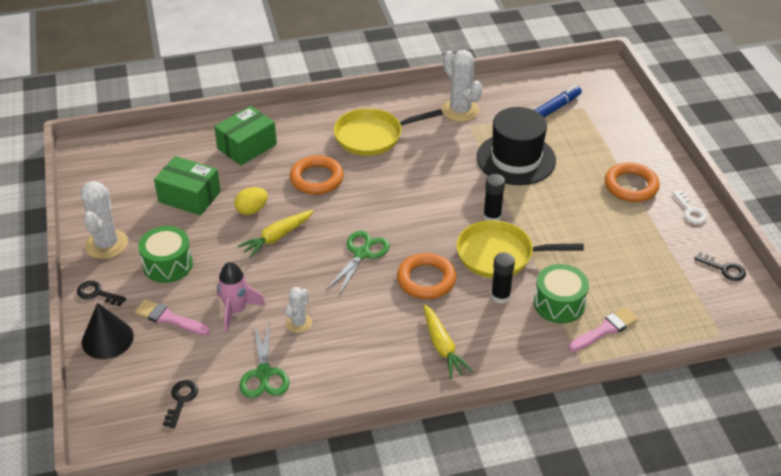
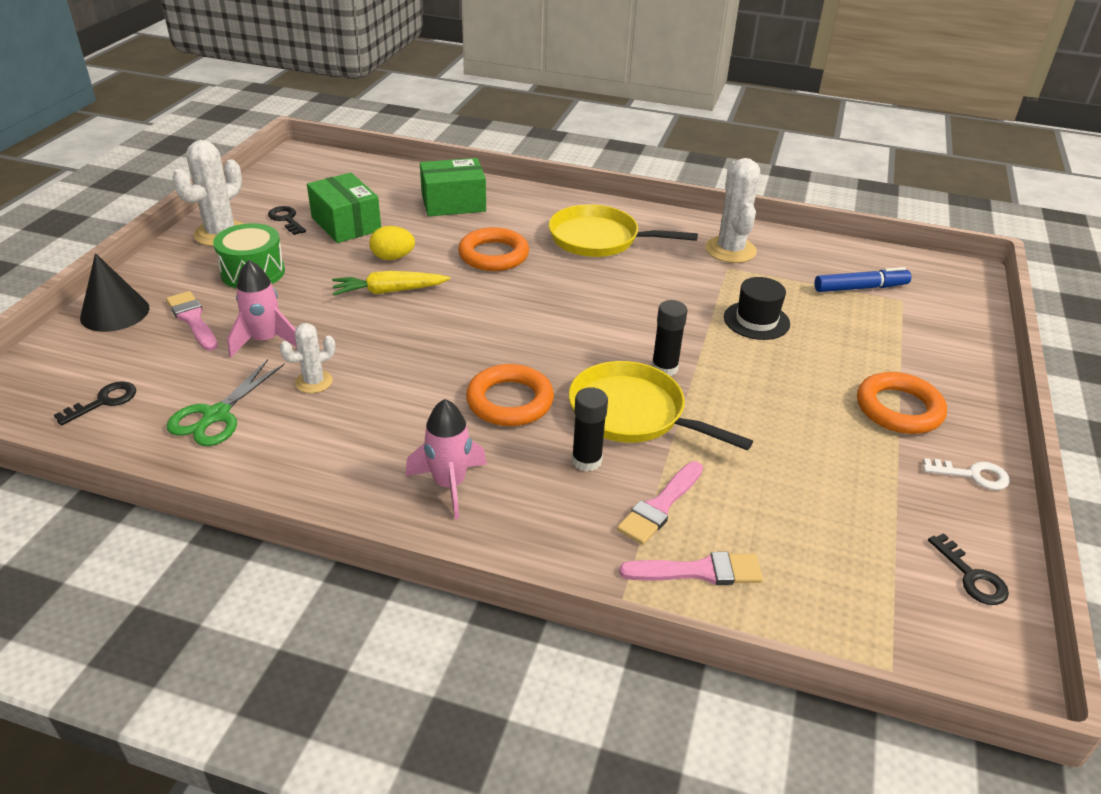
camera: 30 degrees right, 5 degrees down
black key [77,281,126,306] -> black key moved to [268,206,306,235]
green scissors [326,231,390,296] -> none
yellow carrot [424,305,473,379] -> pink rocket [406,399,487,519]
black hat [477,107,556,185] -> black hat [724,277,790,340], size x0.57
green drum [534,264,589,323] -> pink brush [617,461,703,545]
white key [672,190,707,224] -> white key turned 90 degrees counterclockwise [923,458,1010,490]

